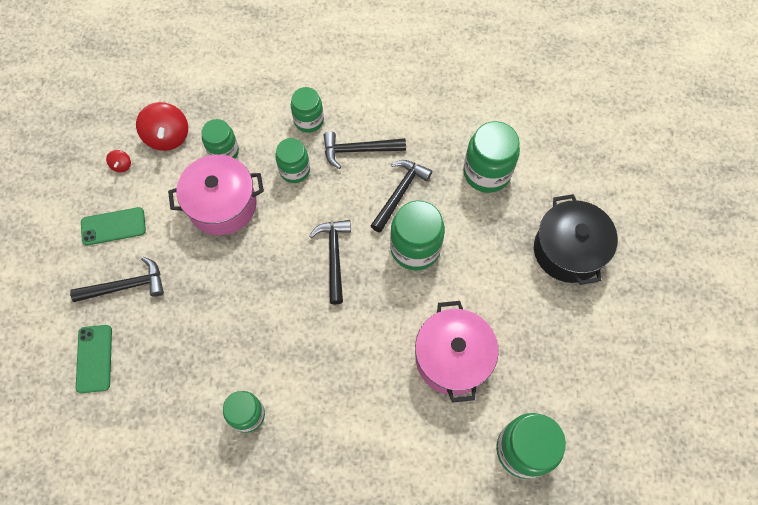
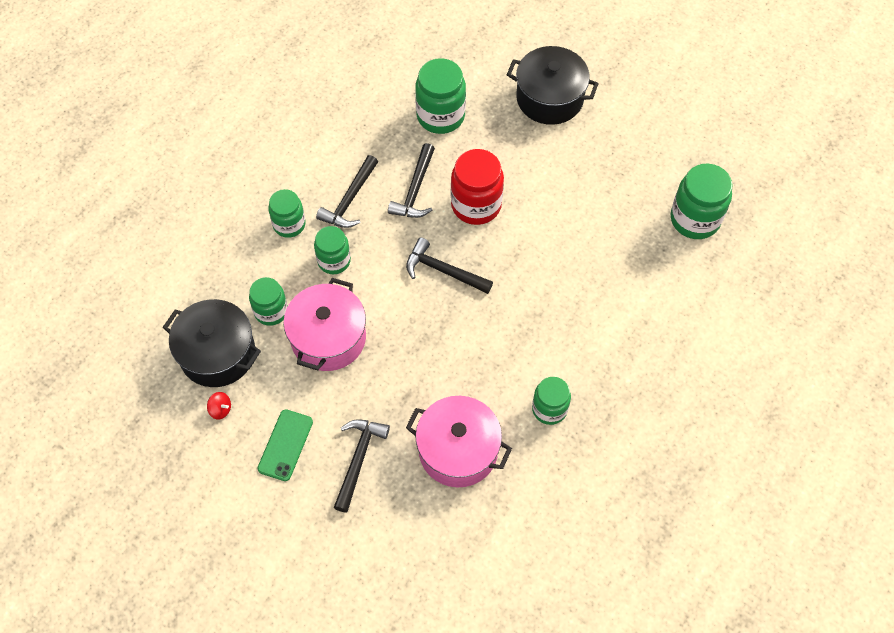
camera: 60 degrees left, 5 degrees down
green phone [76,325,112,393] -> none
red spinning top [136,102,188,151] -> black pot [163,299,261,387]
black hammer [370,160,432,233] -> black hammer turned 135 degrees counterclockwise [388,143,435,218]
green jar [390,200,445,270] -> red jar [451,149,504,225]
pink pot [415,301,499,403] -> pink pot moved to [406,396,512,487]

